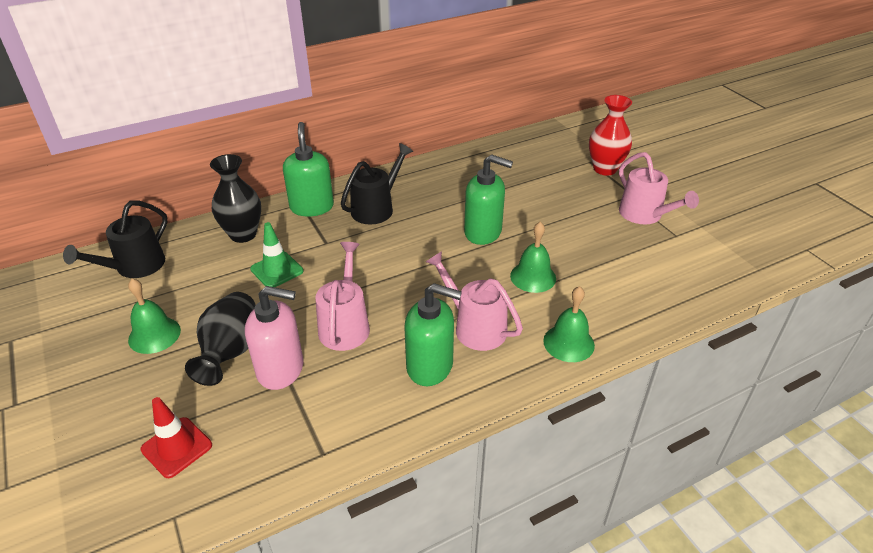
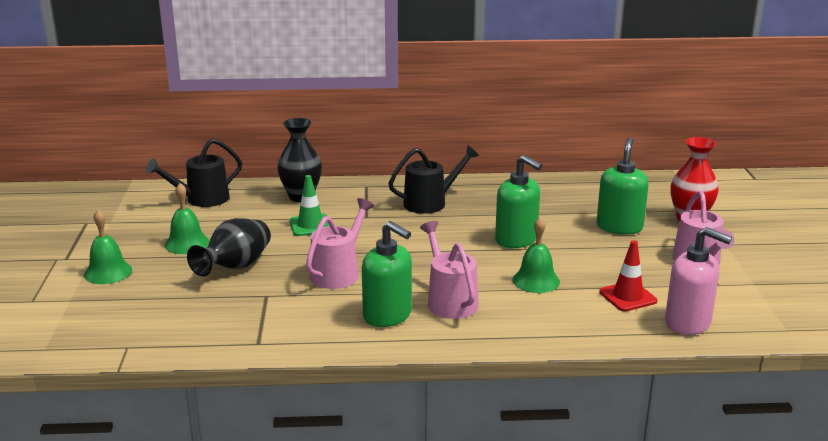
camera: 25 degrees right, 15 degrees down
red traffic cone [141,397,212,478] -> red traffic cone moved to [599,240,657,311]
pink soap dispenser [245,286,303,390] -> pink soap dispenser moved to [665,227,732,335]
green soap dispenser [283,122,334,217] -> green soap dispenser moved to [597,137,649,235]
green bell [543,286,595,362] -> green bell moved to [84,209,132,284]

